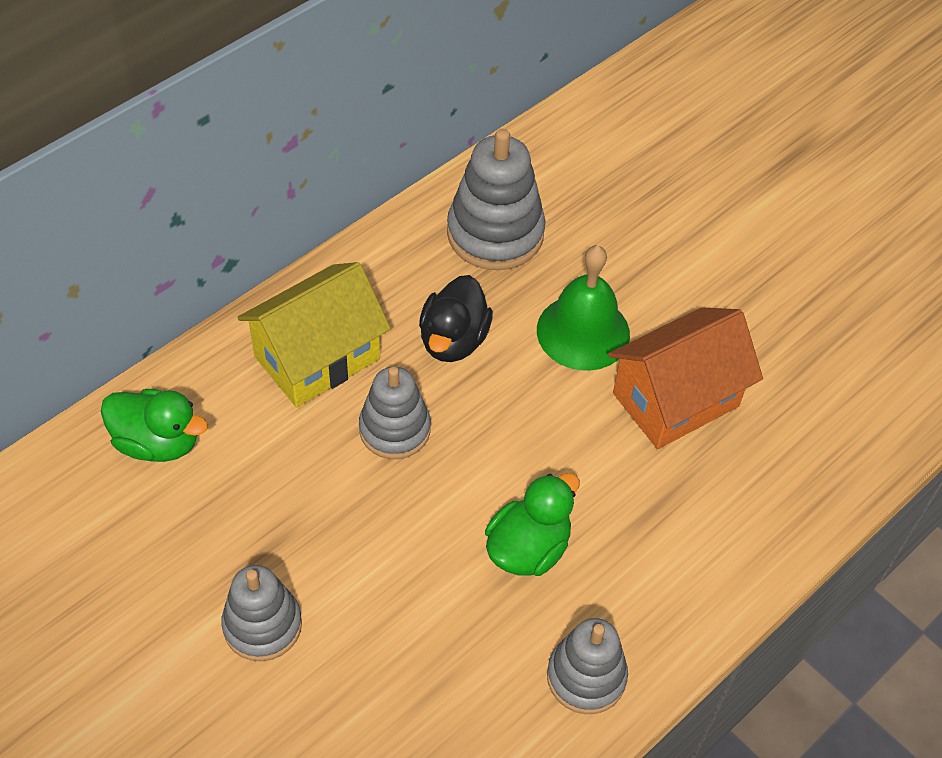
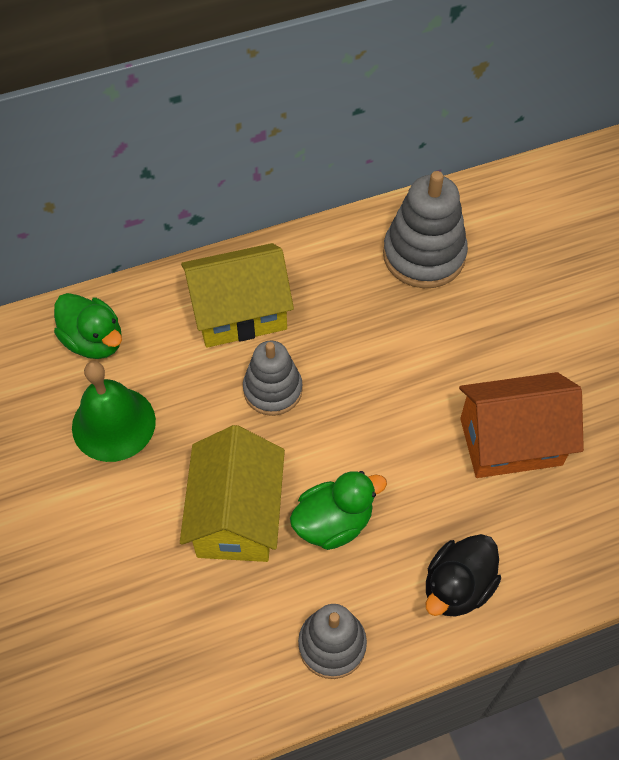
camera: 25 degrees right, 5 degrees up
grey stacking toy [221,565,302,661] -> none
black duck [419,275,493,362] -> black duck moved to [426,534,501,617]
green bell [537,245,630,371] -> green bell moved to [72,361,156,462]
none -> yellow house [180,425,285,562]

